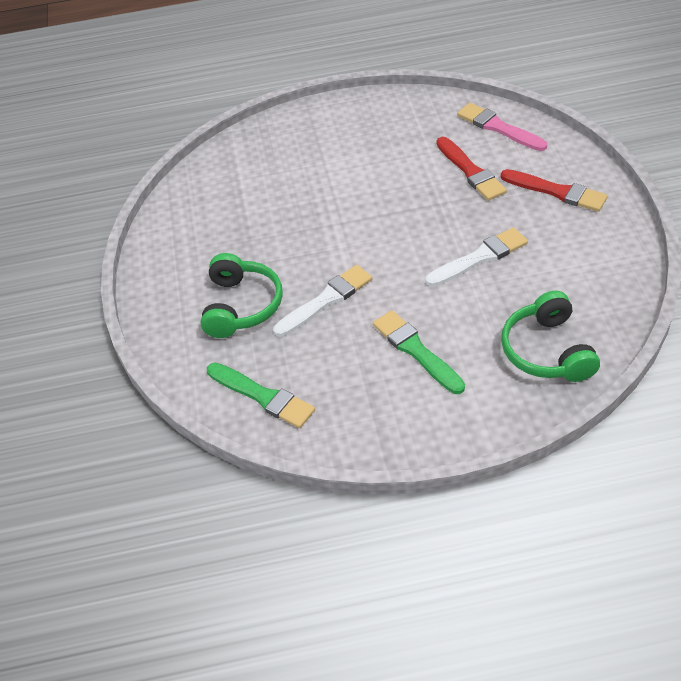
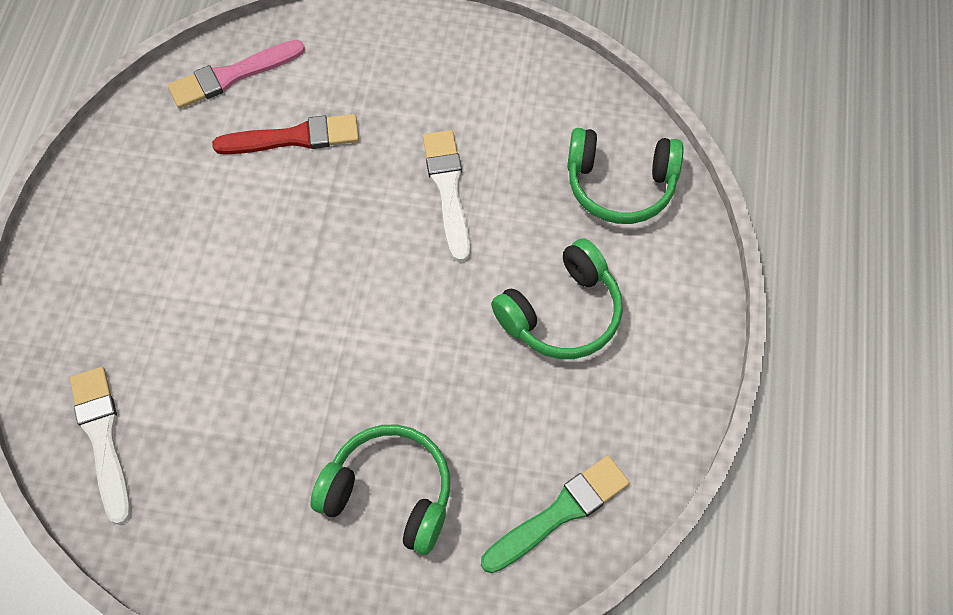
camera: 75 degrees left, 15 degrees up
white brush [273,265,372,337] -> white brush moved to [70,367,131,525]
green brush [373,310,465,394] -> green headphones [491,238,623,359]
red brush [501,169,608,212] -> none

